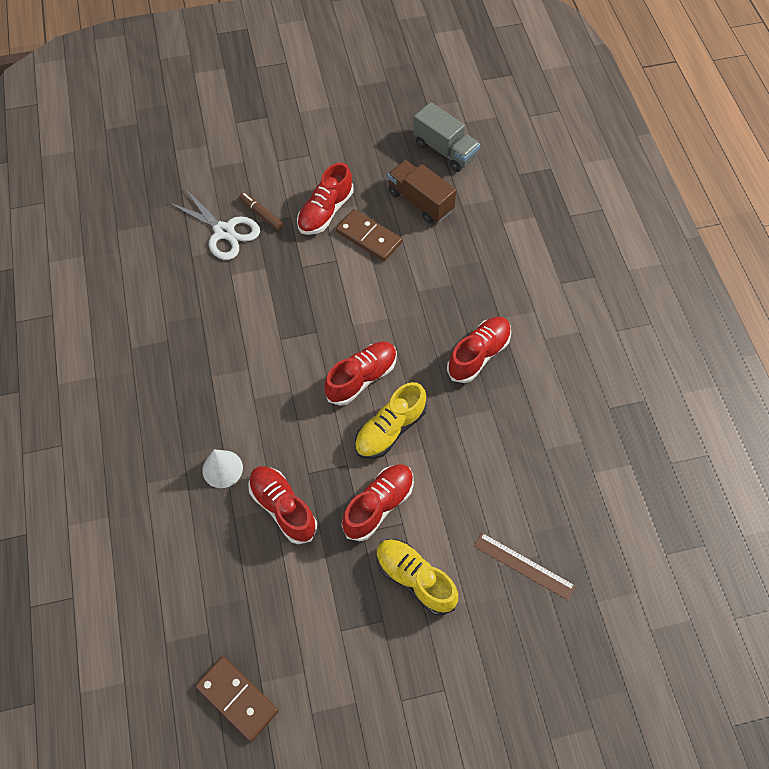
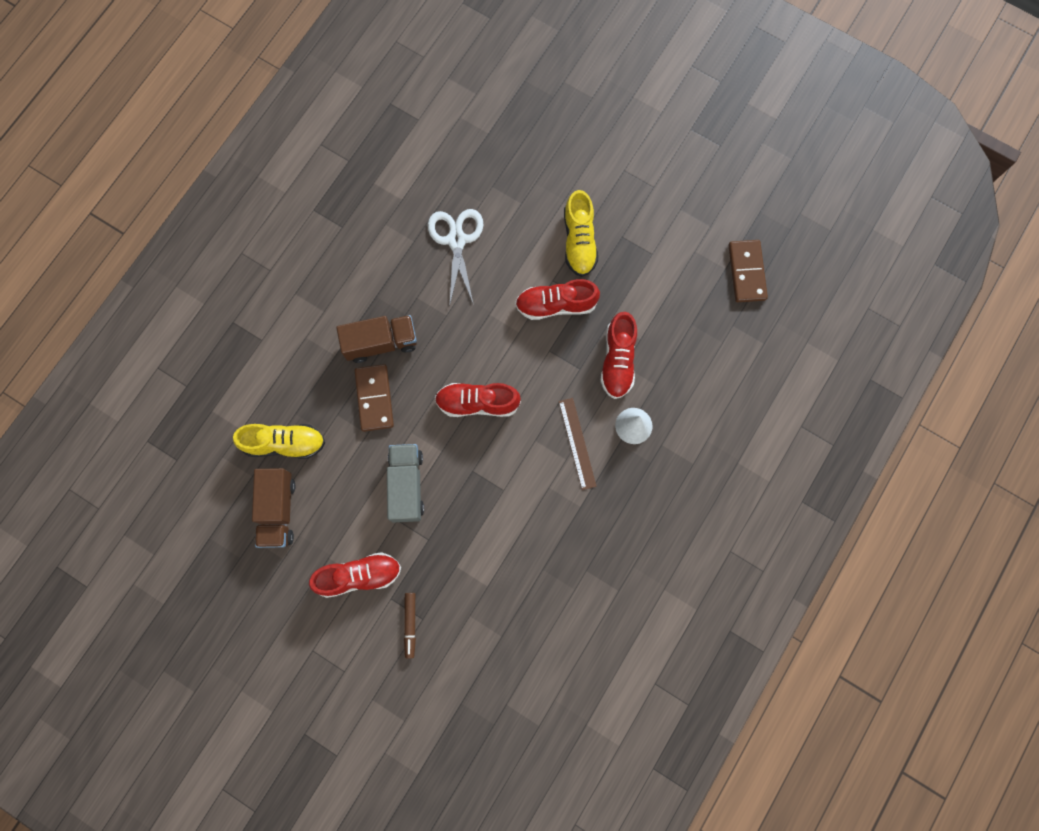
camera: 135 degrees left, 15 degrees up
white scissors [168,189,260,260] -> white scissors moved to [428,209,483,307]
brown domino [336,209,402,261] -> brown domino moved to [355,364,394,432]
yellow shoe [355,382,427,459] -> yellow shoe moved to [233,424,325,459]
grey truck [413,102,480,172] -> grey truck moved to [387,444,424,523]
red shoe [447,317,511,383] -> brown truck [336,315,417,363]
brown ruler [474,532,576,601] -> brown ruler moved to [559,398,597,490]

